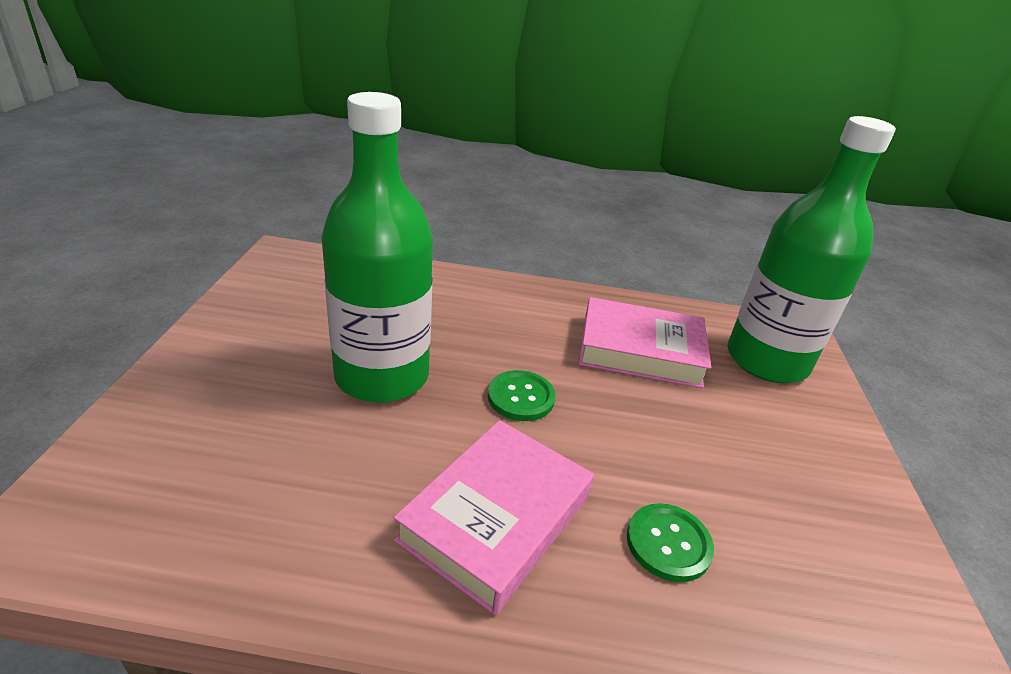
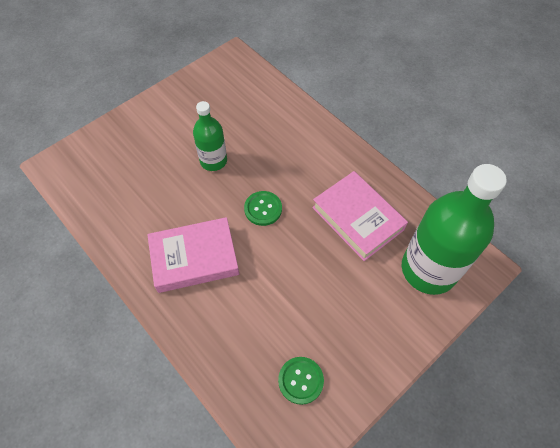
camera: 45 degrees right, 25 degrees up
green bottle [321,92,433,403] -> green bottle [193,101,227,171], size x0.55
green button [627,503,714,582] -> green button moved to [278,357,324,405]

